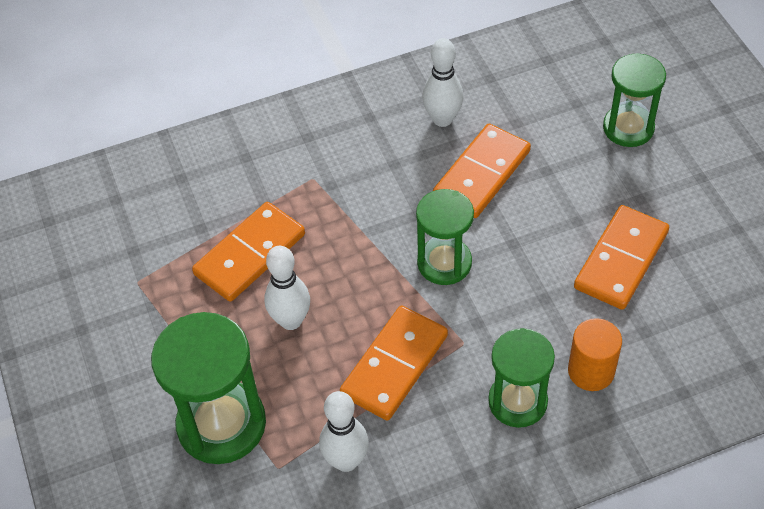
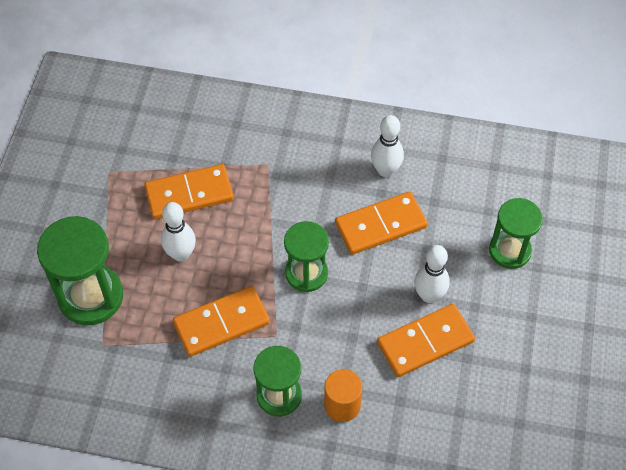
camera: 30 degrees right, 5 degrees up
white bowling pin [319,391,369,472] -> white bowling pin moved to [414,245,450,303]

